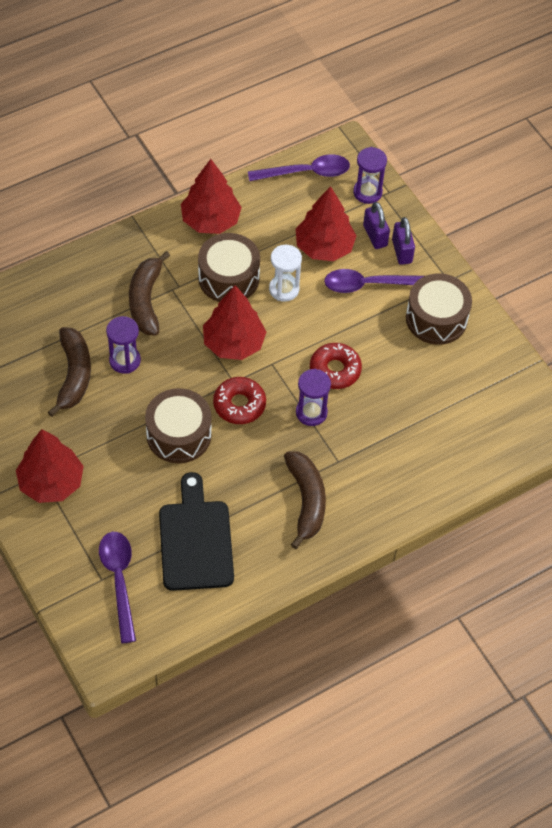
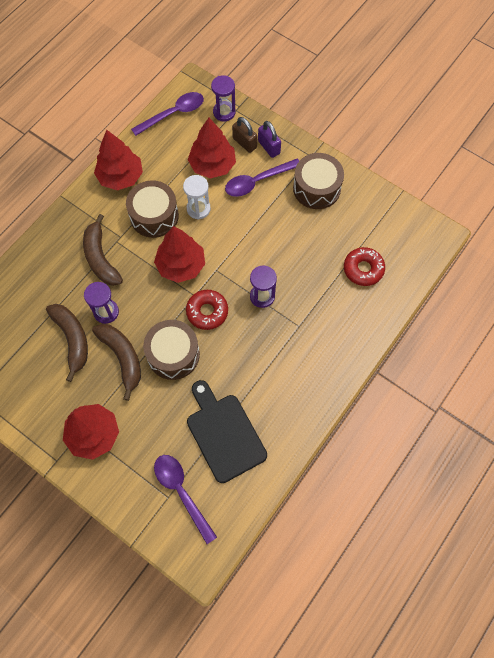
camera: 20 degrees left, 10 degrees up
brown banana [284,452,326,549] -> brown banana moved to [92,324,141,401]
red donut [310,343,362,389] -> red donut moved to [344,247,385,286]
purple padlock [363,202,390,249] -> brown padlock [232,117,257,153]

